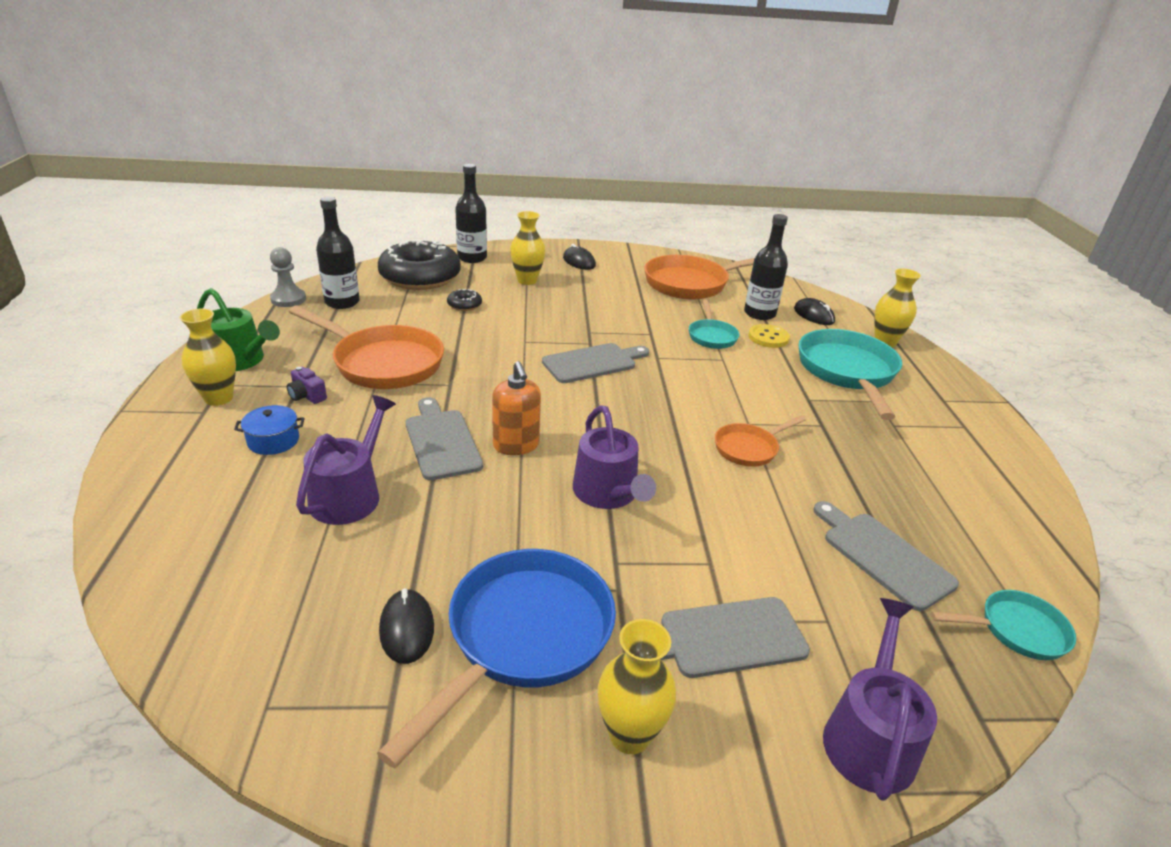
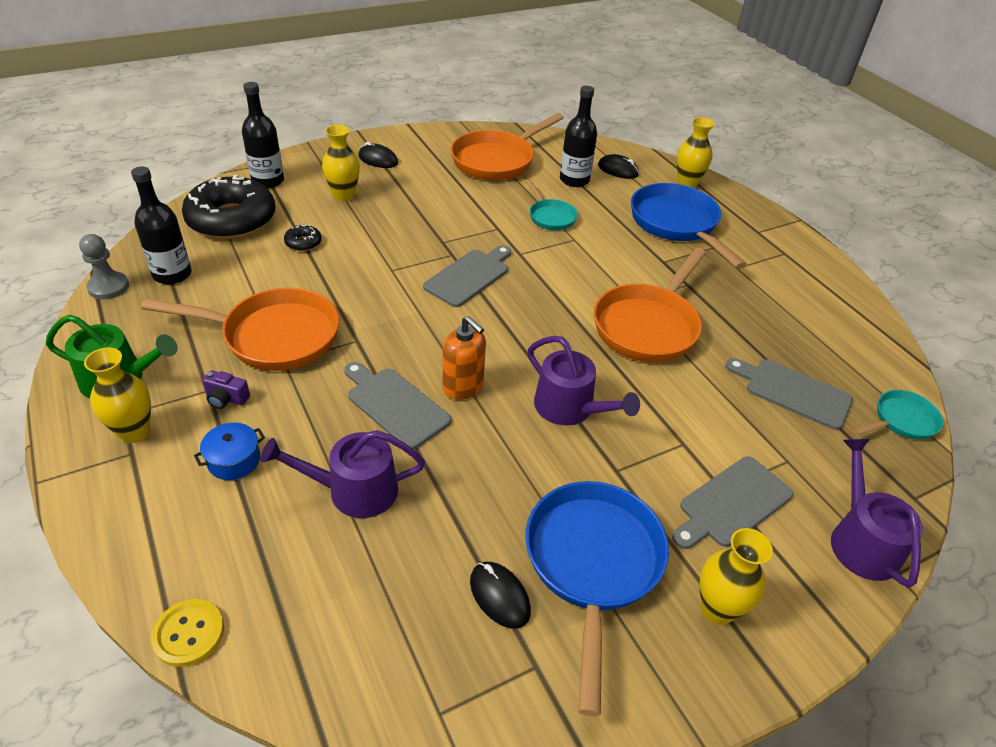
camera: 25 degrees left, 10 degrees up
purple watering can [296,395,396,525] -> purple watering can turned 90 degrees counterclockwise [261,430,425,518]
orange pan [715,416,806,467] -> orange pan [594,247,706,362], size x1.89
yellow button [748,324,790,348] -> yellow button moved to [151,599,224,667]
turquoise pan [799,329,902,420] -> blue pan [631,183,746,269]

